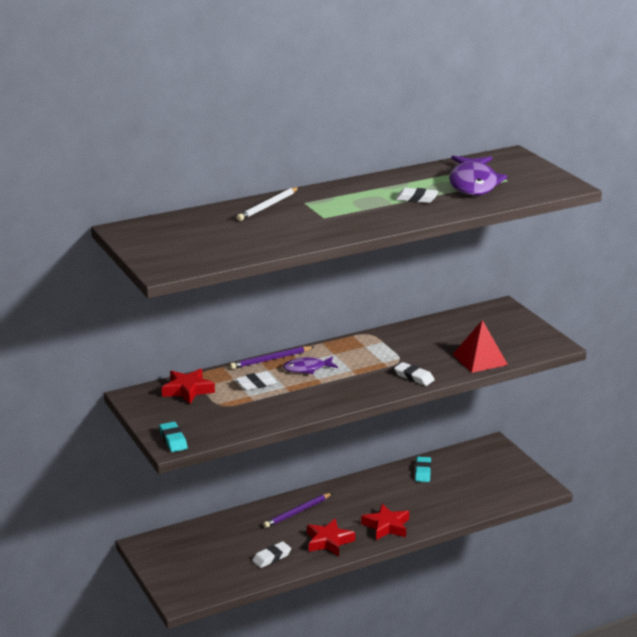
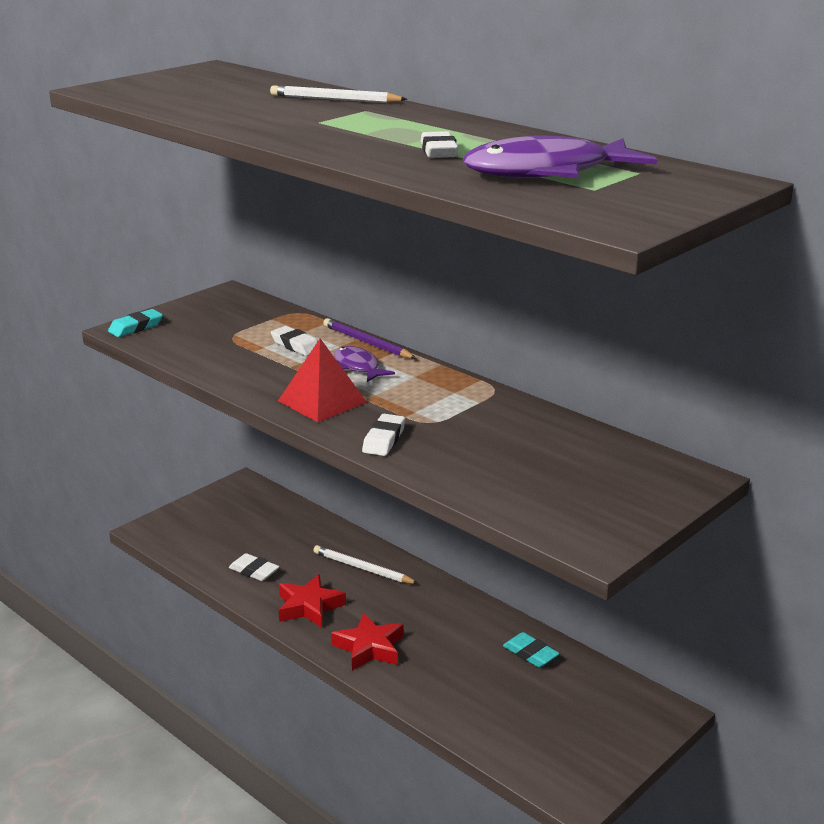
camera: 70 degrees right, 0 degrees up
red star [162,369,215,404] -> none
purple pencil [263,493,332,528] -> white pencil [313,545,419,584]
turquoise eraser [415,457,431,482] -> turquoise eraser turned 60 degrees clockwise [503,632,560,667]
red pyramid [452,320,508,373] -> red pyramid moved to [278,338,367,422]

